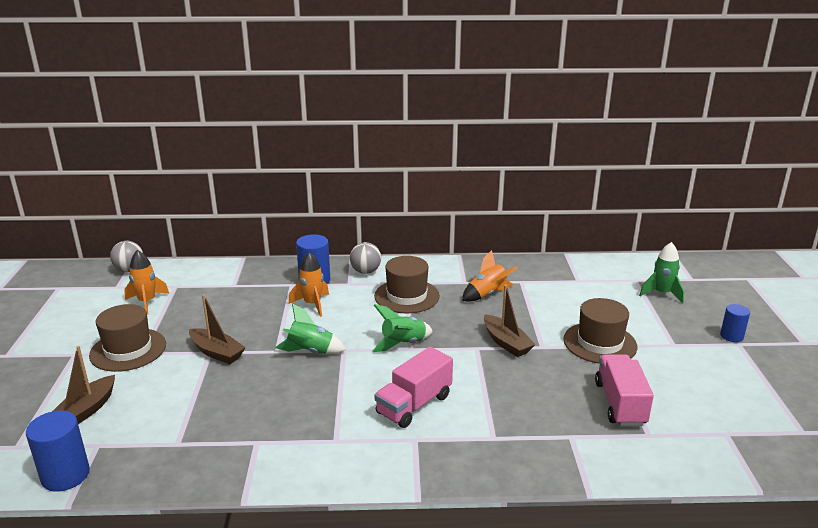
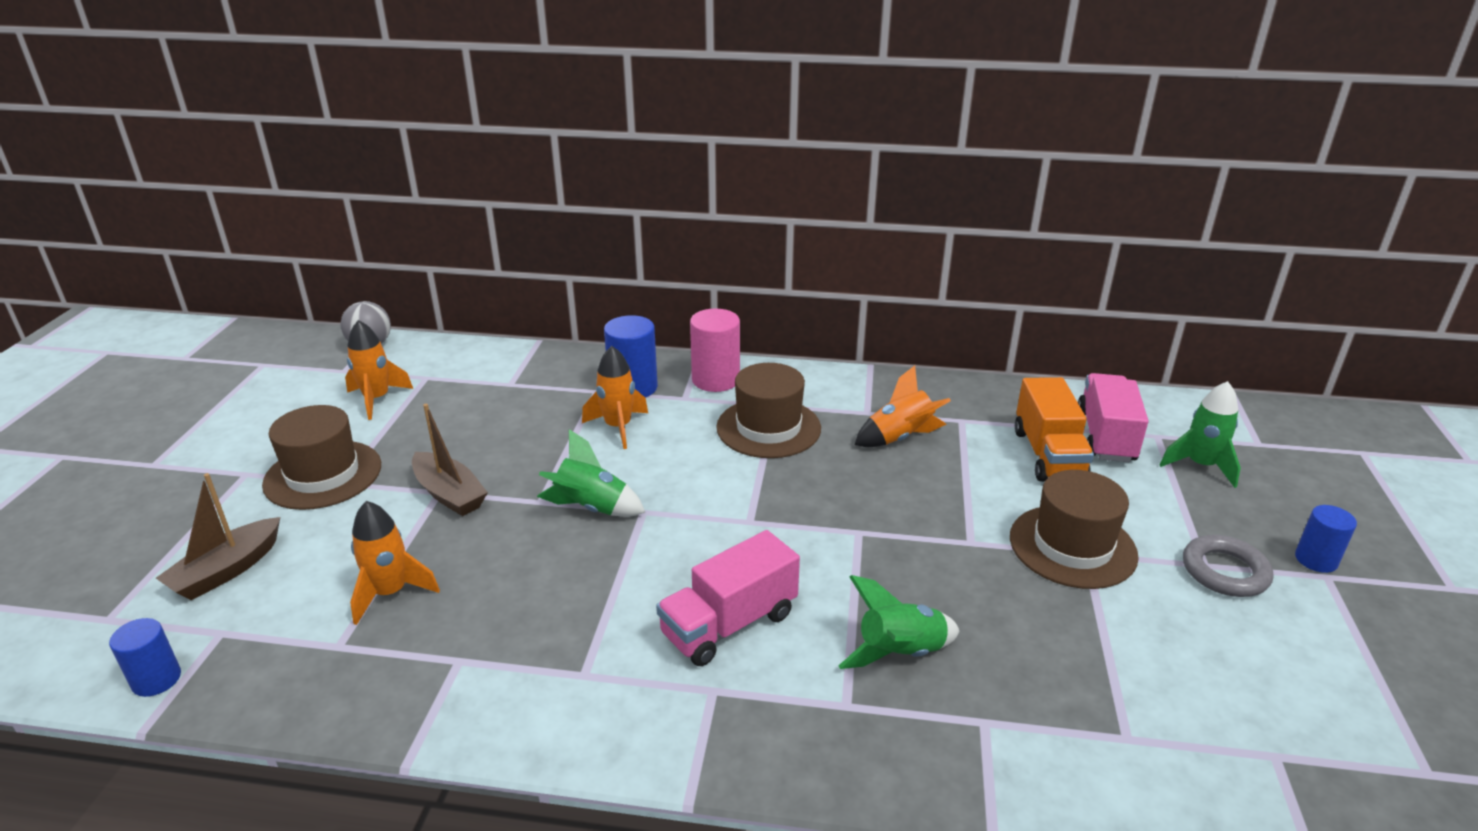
camera: 10 degrees right, 5 degrees up
blue cylinder [26,411,90,492] -> blue cylinder [109,618,181,697], size x0.63
grey ball [350,242,381,274] -> pink cylinder [690,309,740,392]
green rocket [373,304,433,352] -> green rocket moved to [838,575,959,669]
brown boat [484,284,536,357] -> none
pink truck [595,354,654,426] -> pink truck moved to [1078,373,1149,462]
none -> orange rocket [350,501,440,625]
none -> orange truck [1015,377,1094,482]
none -> grey ring [1183,535,1273,597]

